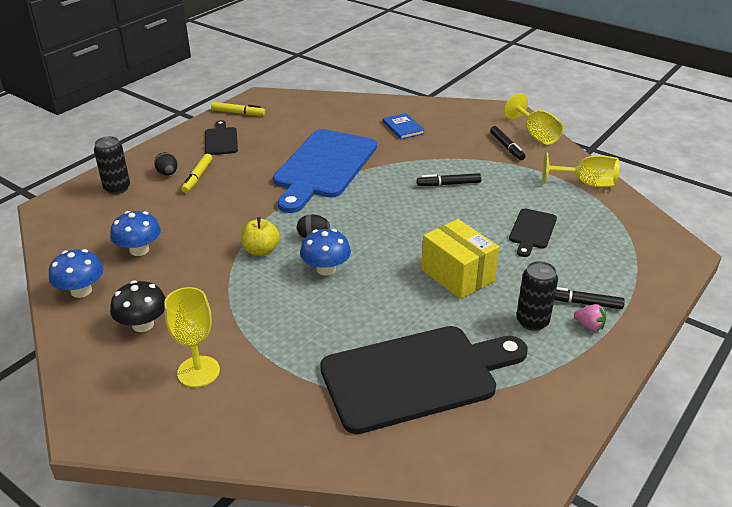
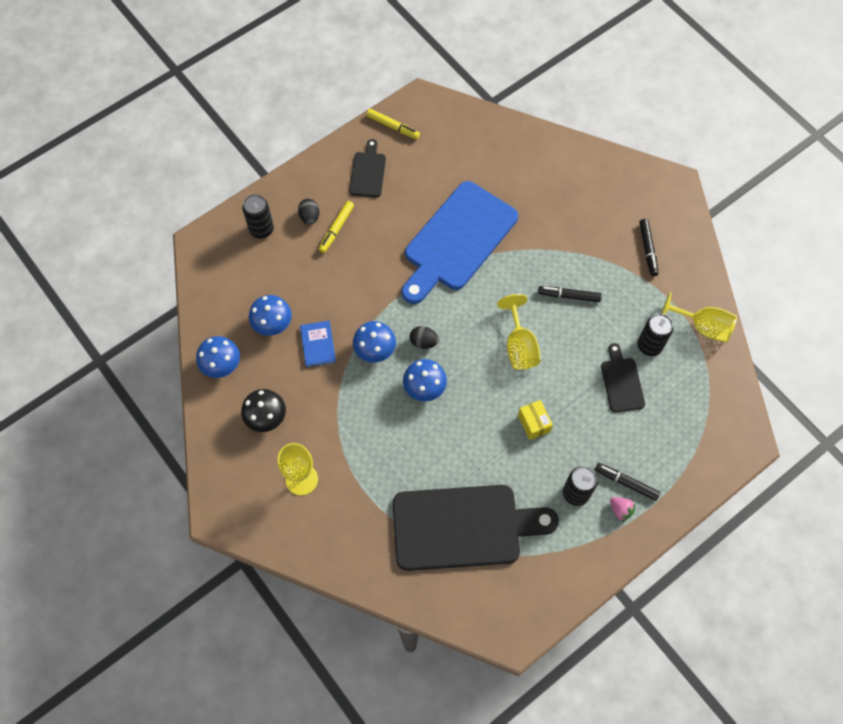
camera: 15 degrees right, 30 degrees up
yellow apple [241,217,280,256] -> blue mushroom [353,321,396,362]
blue book [383,113,425,140] -> blue book moved to [300,321,336,367]
yellow box [421,219,499,299] -> yellow box [518,400,553,440], size x0.56
yellow goblet [504,93,563,145] -> yellow goblet moved to [497,294,541,370]
black cutting board [509,208,557,257] -> black cutting board turned 135 degrees clockwise [601,343,645,412]
none -> black can [638,314,673,356]

